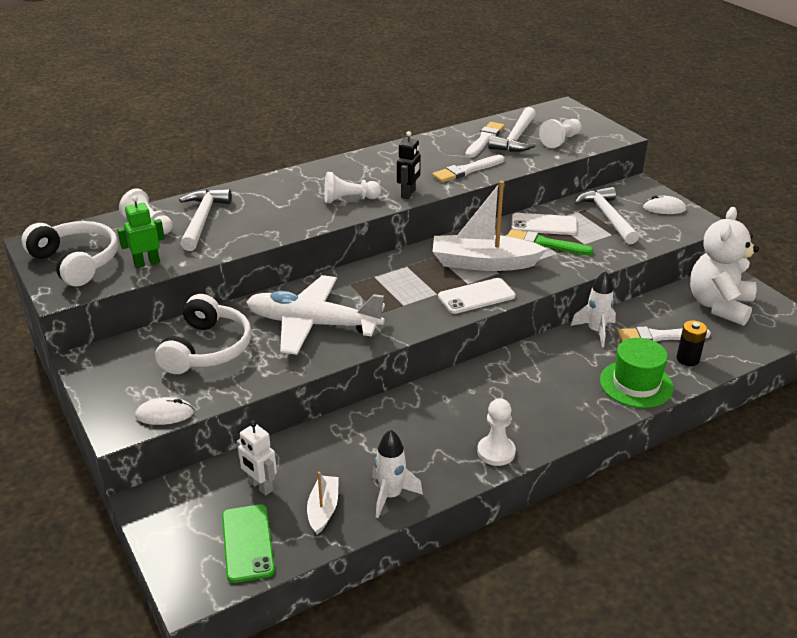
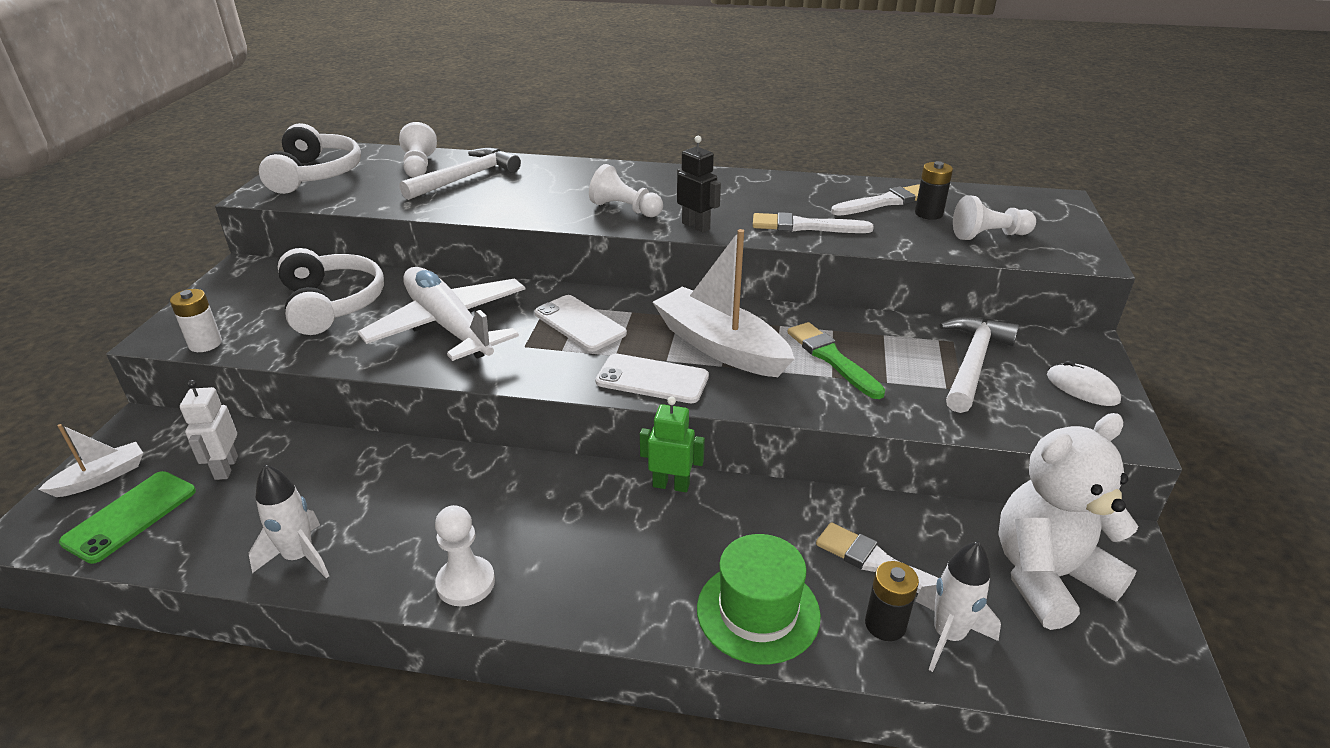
camera: 40 degrees right, 0 degrees up
green robot [117,196,165,268] -> green robot moved to [640,397,705,492]
white mouse [135,397,194,425] -> white battery [170,289,222,352]
white headphones [155,294,252,374] -> white headphones turned 75 degrees counterclockwise [278,248,384,335]
white boat [307,472,339,535] -> white boat moved to [38,424,143,497]
black robot [397,131,421,199] -> black robot turned 105 degrees counterclockwise [677,136,721,232]
white hammer [488,107,536,152] -> black battery [915,161,953,220]
white phone [511,213,578,235] -> white phone moved to [534,295,627,351]
white rocket [571,271,616,347] -> white rocket moved to [915,541,1001,672]

